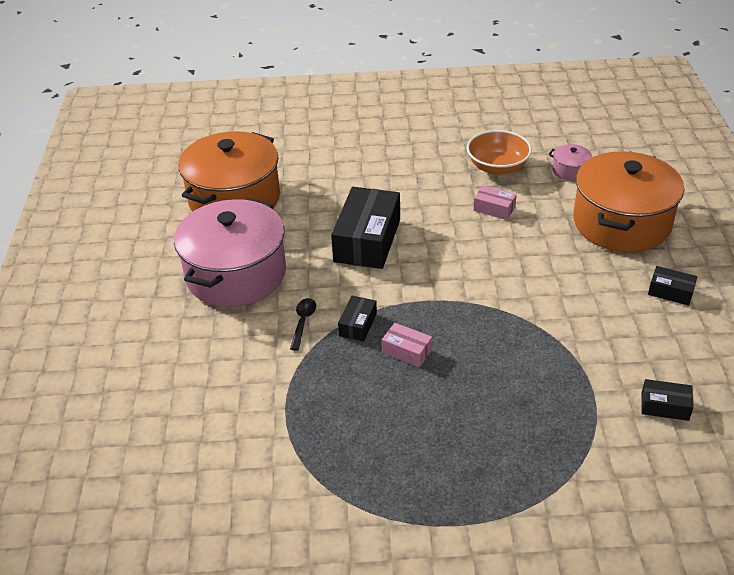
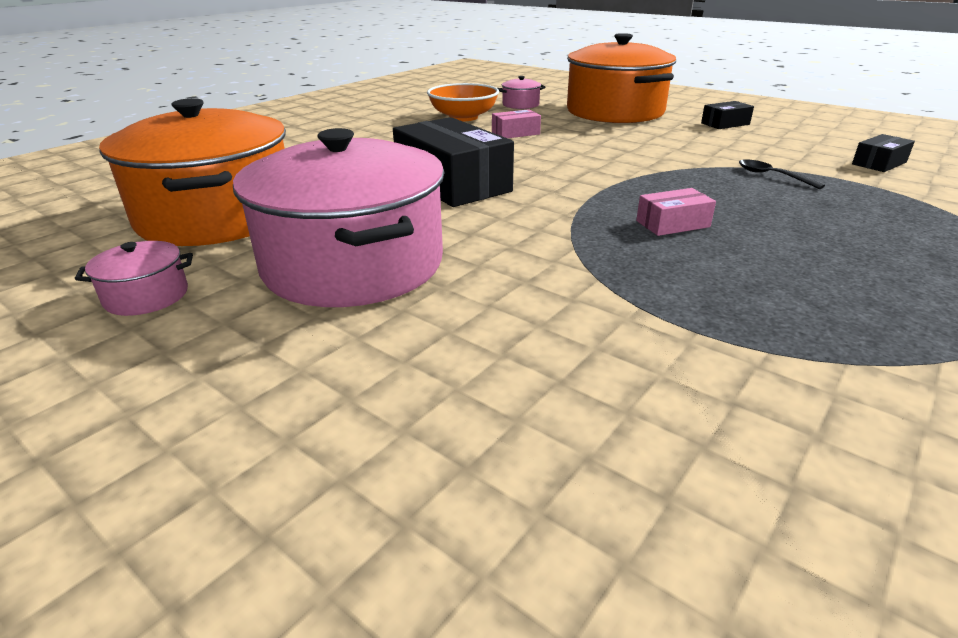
camera: 50 degrees left, 10 degrees down
black spoon [290,298,316,351] -> black spoon moved to [739,159,825,189]
black box [338,296,377,342] -> none
none -> pink pot [75,241,193,316]

